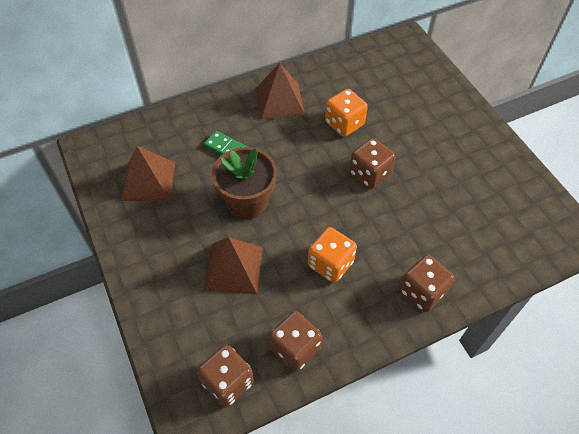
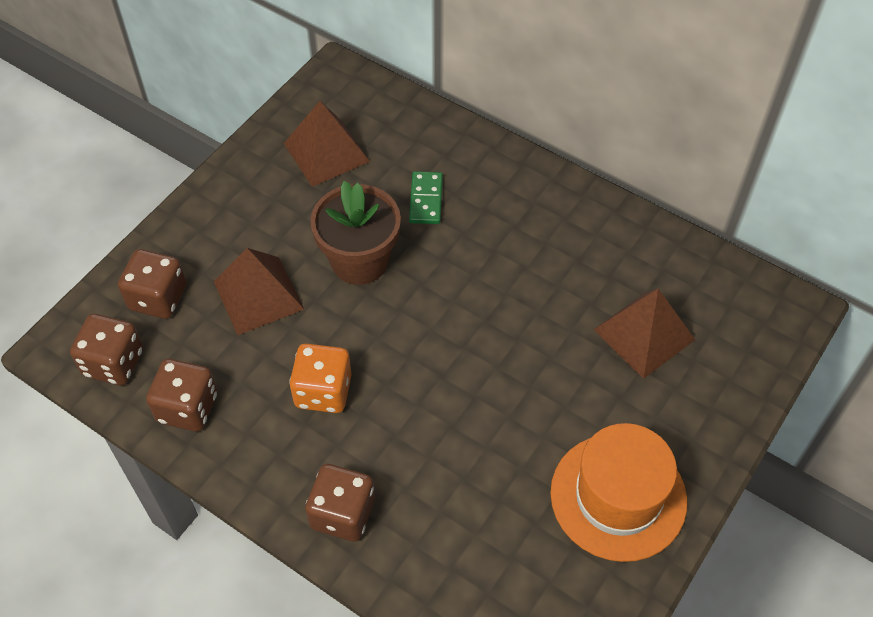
camera: 60 degrees right, 0 degrees up
brown pyramid [256,63,305,120] -> brown pyramid moved to [594,289,695,379]
orange dice [325,89,368,137] -> none
brown dice [349,138,395,189] -> brown dice moved to [118,249,186,319]
none -> orange hat [550,423,687,562]

